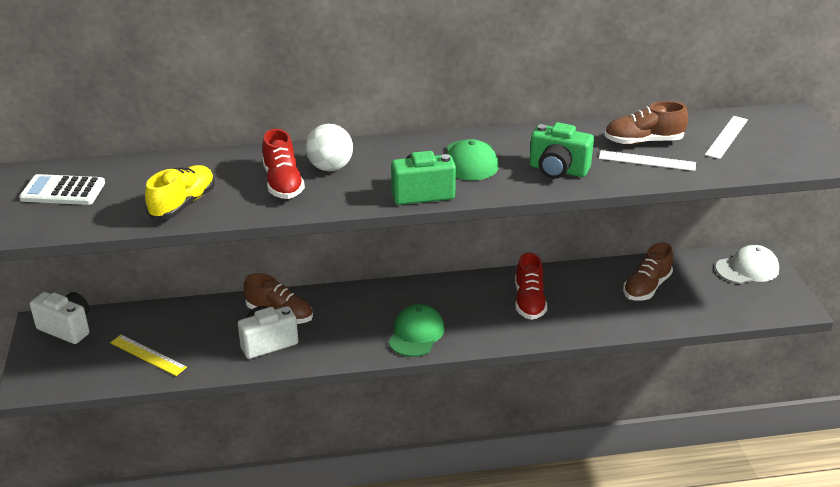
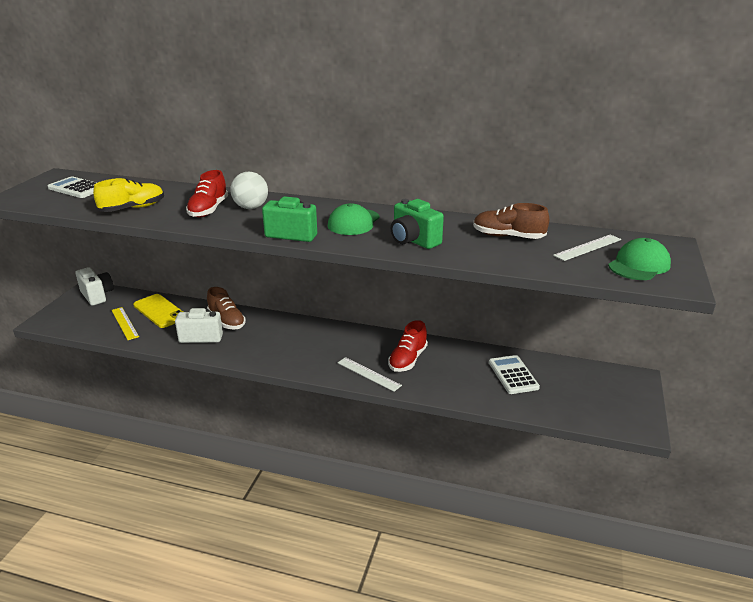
camera: 25 degrees right, 5 degrees down
green cap [388,304,445,357] -> green cap moved to [608,238,671,280]
white ruler [599,150,696,171] -> white ruler moved to [338,357,402,392]
brown shoe [623,243,673,301] -> white calculator [489,355,540,394]
white cap [715,245,779,284] -> none
none -> yellow phone [133,294,183,328]

